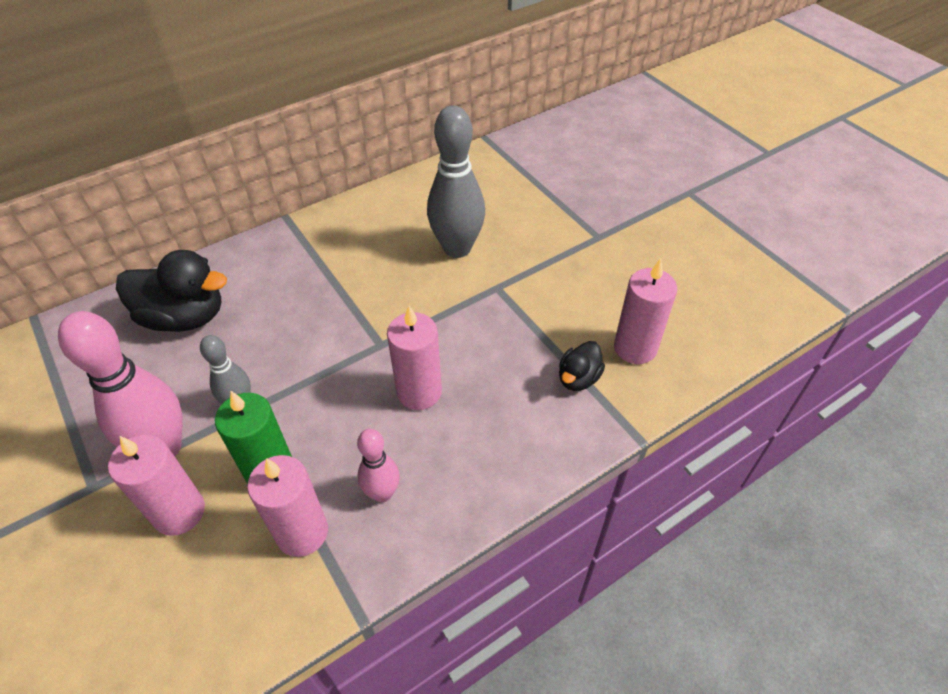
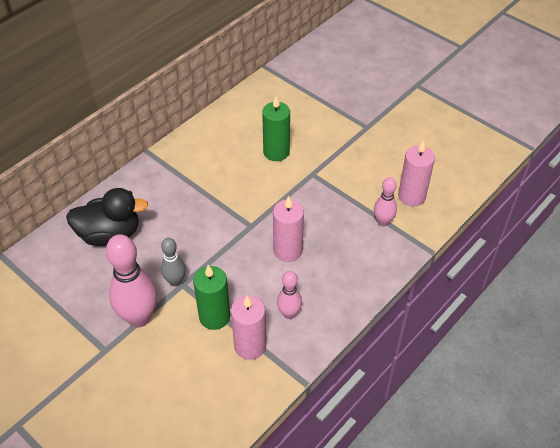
camera: 15 degrees left, 0 degrees up
pink candle [108,434,205,536] -> none
grey bowling pin [427,105,485,258] -> green candle [262,95,290,161]
black duck [559,341,605,391] -> pink bowling pin [374,177,397,227]

